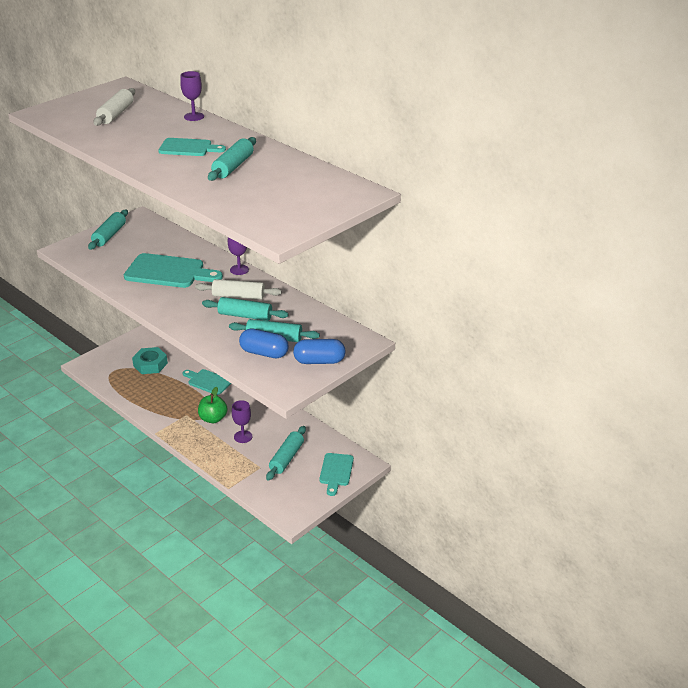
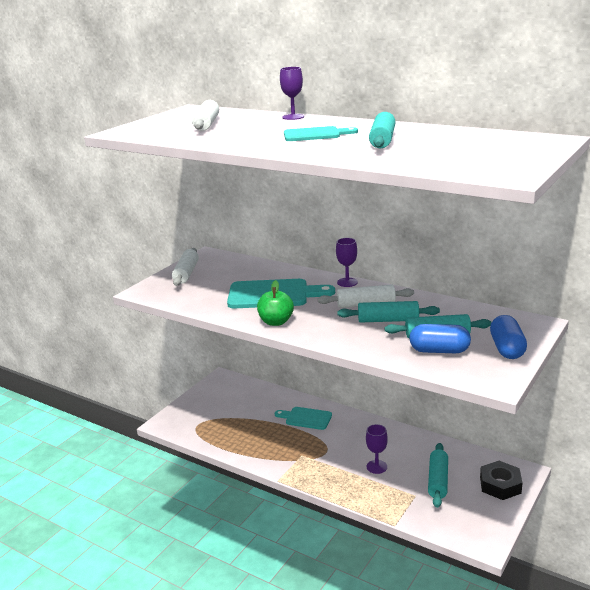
camera: 10 degrees left, 10 degrees down
turquoise rolling pin [88,210,128,250] -> white rolling pin [172,248,199,286]
turquoise nut [132,347,168,374] -> none
green apple [198,387,228,423] -> green apple moved to [257,280,294,326]
blue capsule [293,339,346,364] -> blue capsule turned 75 degrees counterclockwise [490,315,527,359]
turquoise cutting board [319,453,354,496] -> black nut [480,461,522,500]

